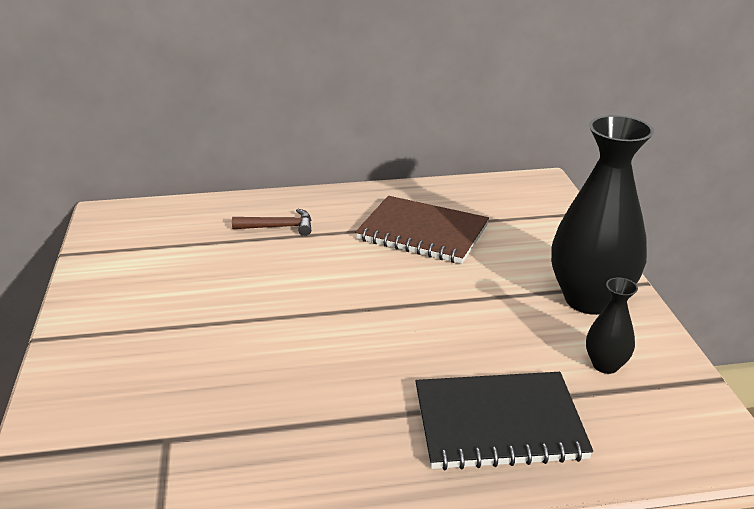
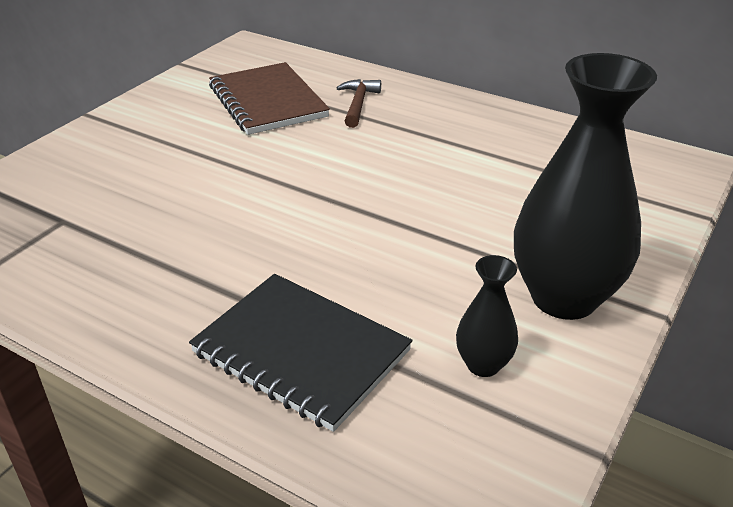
camera: 40 degrees right, 5 degrees up
brown hammer [232,209,311,236] -> brown hammer turned 120 degrees counterclockwise [336,79,381,128]
brown notebook [355,196,489,264] -> brown notebook moved to [209,62,330,135]

